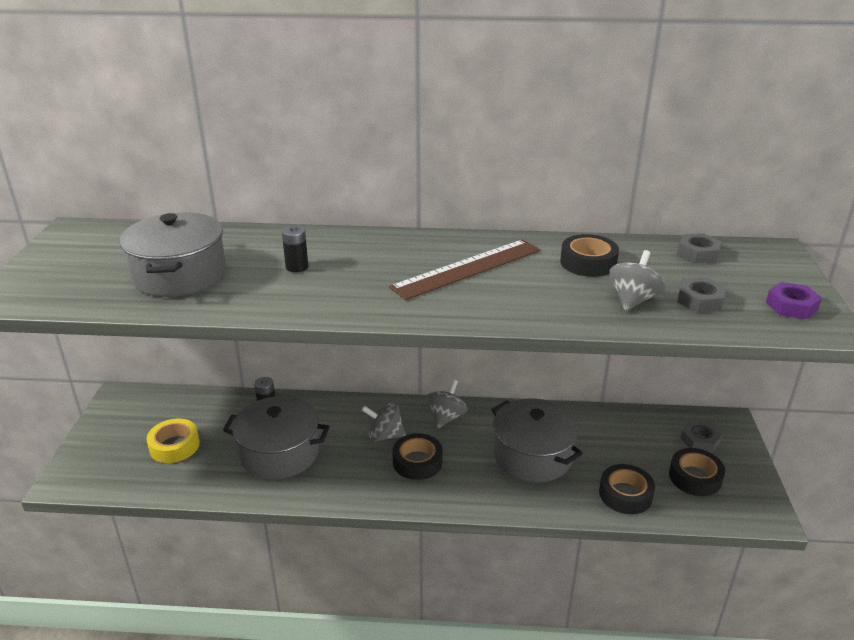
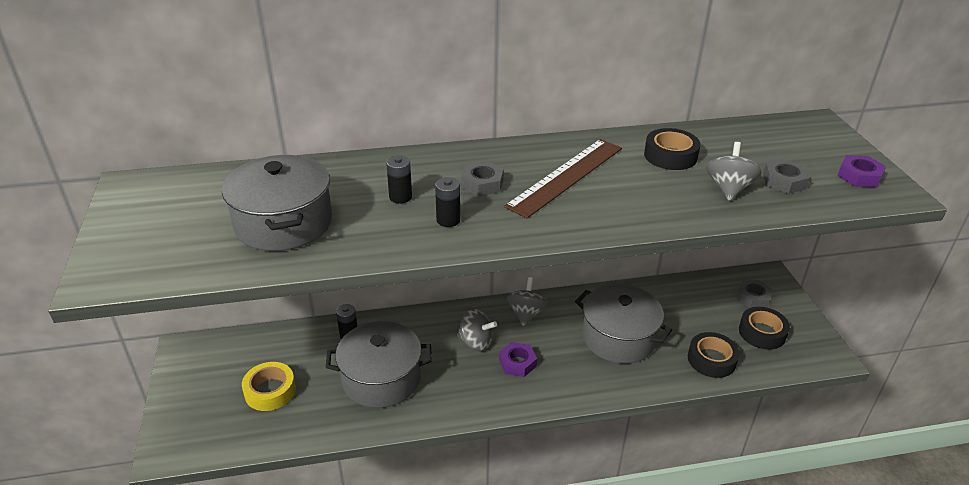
camera: 15 degrees left, 5 degrees up
grey spinning top [362,402,406,442] -> grey spinning top turned 150 degrees counterclockwise [457,308,497,351]
black tape [392,433,443,480] -> purple nut [499,342,537,377]
grey nut [677,233,722,263] -> grey nut moved to [461,161,504,196]
none -> black battery [435,177,460,227]

